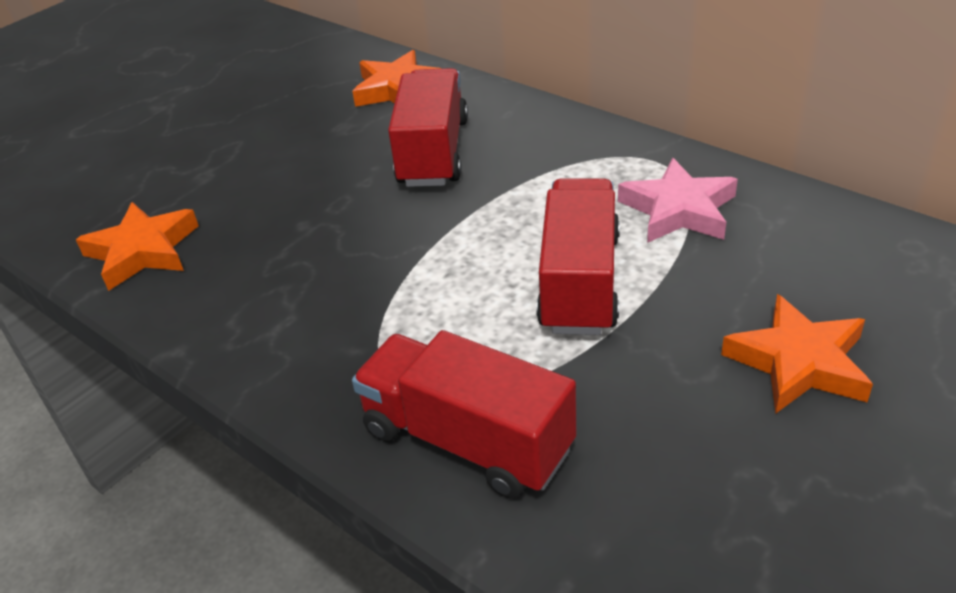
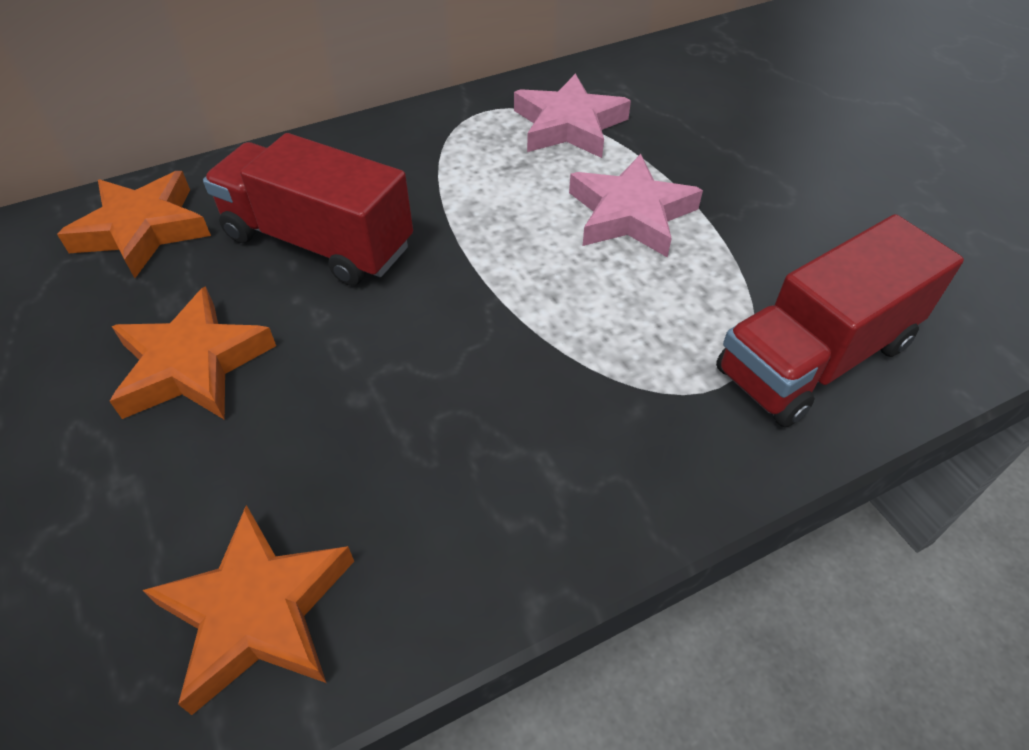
camera: 70 degrees left, 10 degrees up
red truck [536,178,620,335] -> pink star [569,154,703,258]
orange star [721,294,873,414] -> orange star moved to [110,286,276,420]

